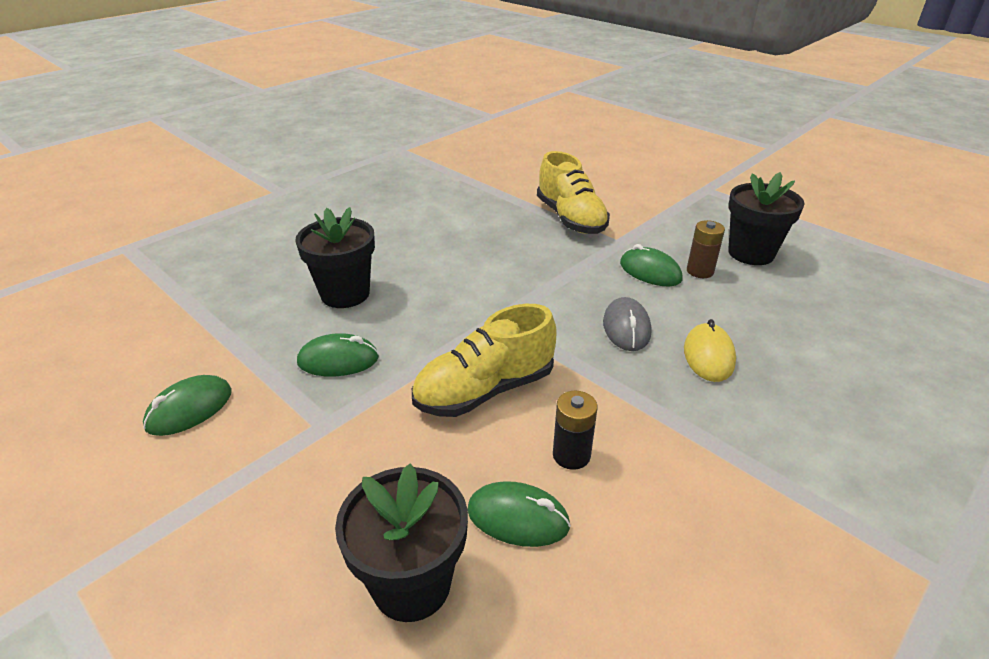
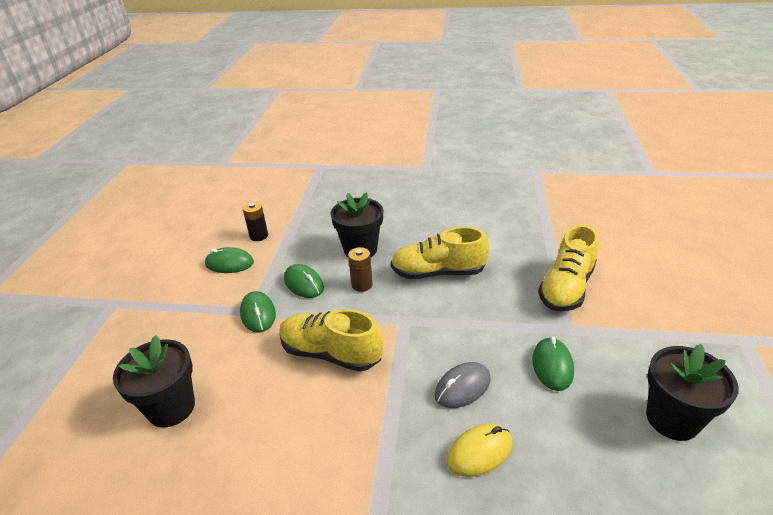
camera: 55 degrees right, 0 degrees up
green mouse [468,481,571,547] -> green mouse moved to [240,291,276,333]
black battery [553,391,597,470] -> black battery moved to [243,202,268,241]
brown battery [687,220,725,278] -> brown battery moved to [348,247,373,292]
none -> yellow shoe [391,227,489,279]

